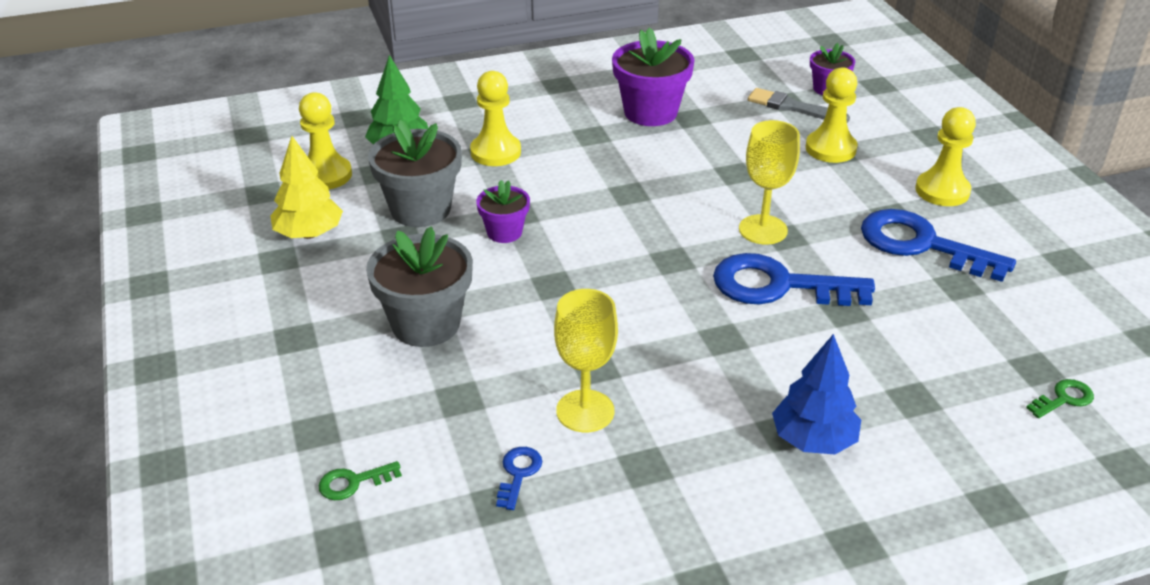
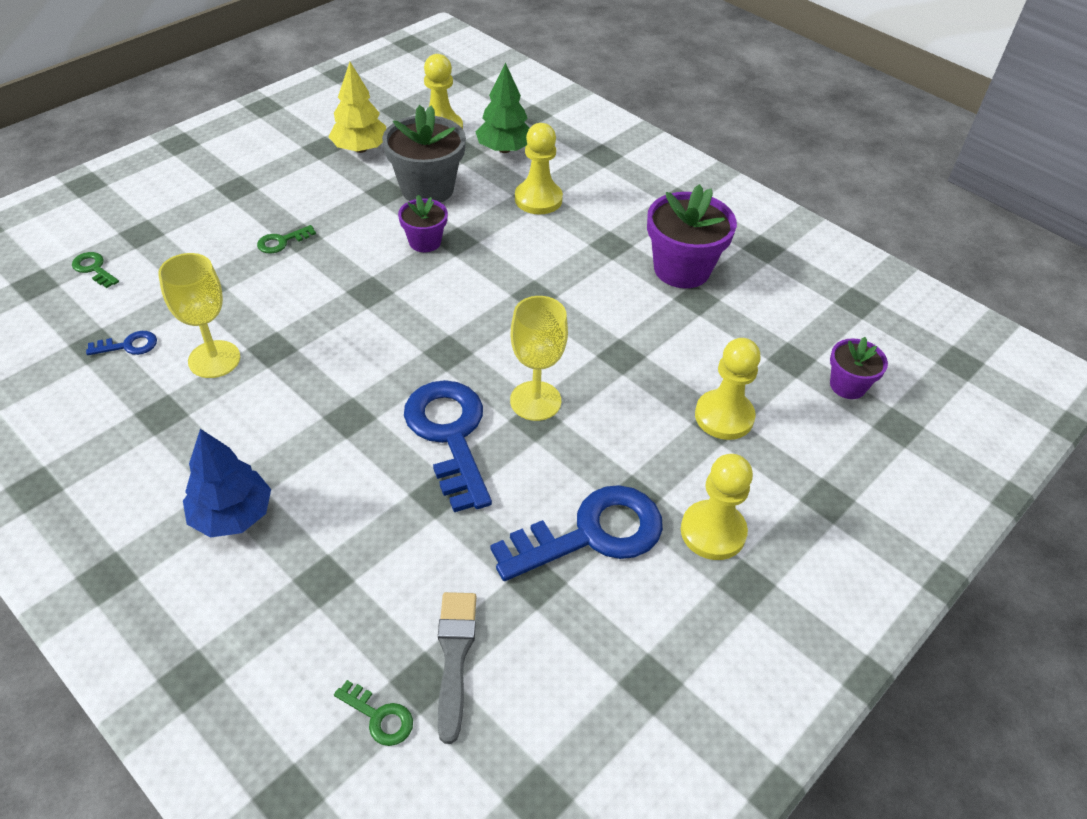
camera: 60 degrees right, 10 degrees up
grey flower pot [366,226,473,347] -> green key [257,225,316,254]
grey brush [748,88,850,123] -> grey brush moved to [438,592,476,744]
blue key [861,209,1016,282] -> blue key turned 60 degrees clockwise [490,485,663,581]

